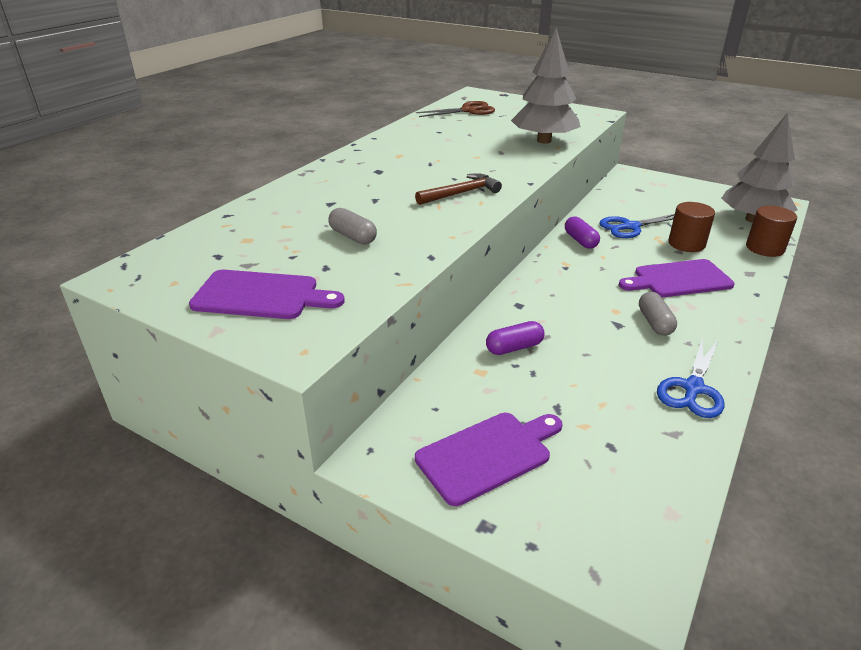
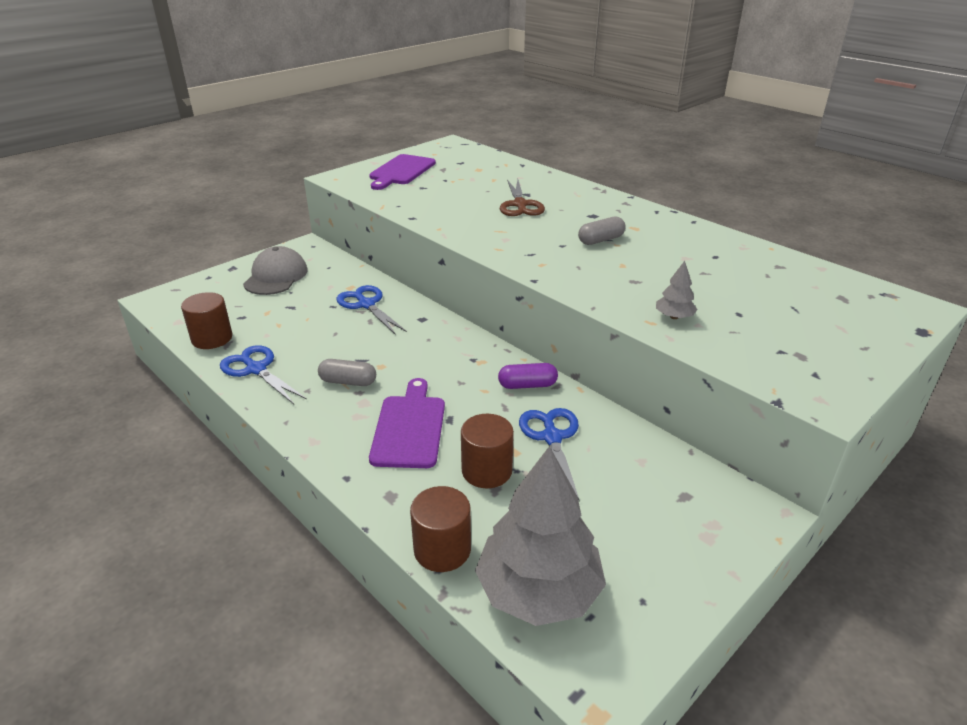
camera: 105 degrees right, 0 degrees up
grey capsule [328,208,377,244] -> grey capsule moved to [578,217,626,245]
brown hammer [415,173,502,205] -> none
purple cutting board [415,413,563,506] -> grey cap [243,246,308,295]
brown scissors [416,101,495,117] -> brown scissors moved to [500,180,545,216]
purple capsule [486,321,545,355] -> blue scissors [337,285,407,335]
grey tree [511,28,580,144] -> grey tree [656,261,698,319], size x0.42
none -> brown cylinder [181,292,232,349]

